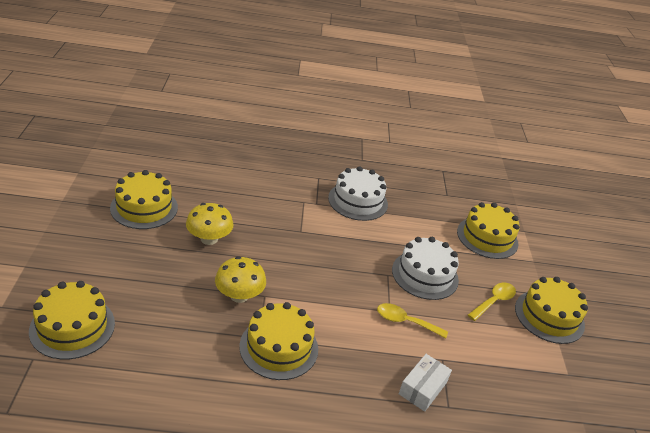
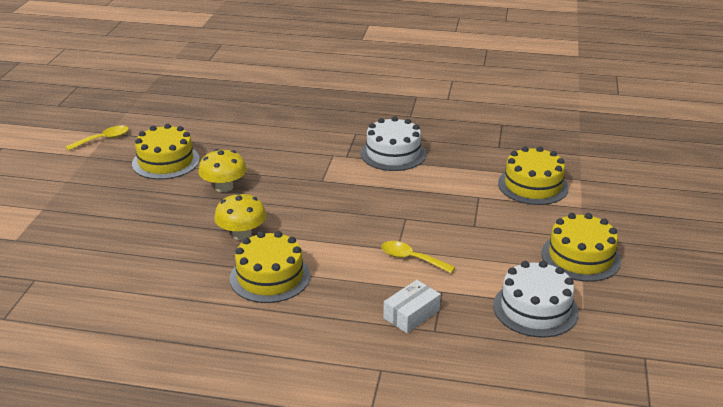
camera: 15 degrees right, 5 degrees down
yellow cake [29,281,115,359] -> none
white cake [392,237,459,300] -> white cake moved to [493,261,579,338]
yellow spoon [468,283,516,321] -> yellow spoon moved to [65,126,129,151]

